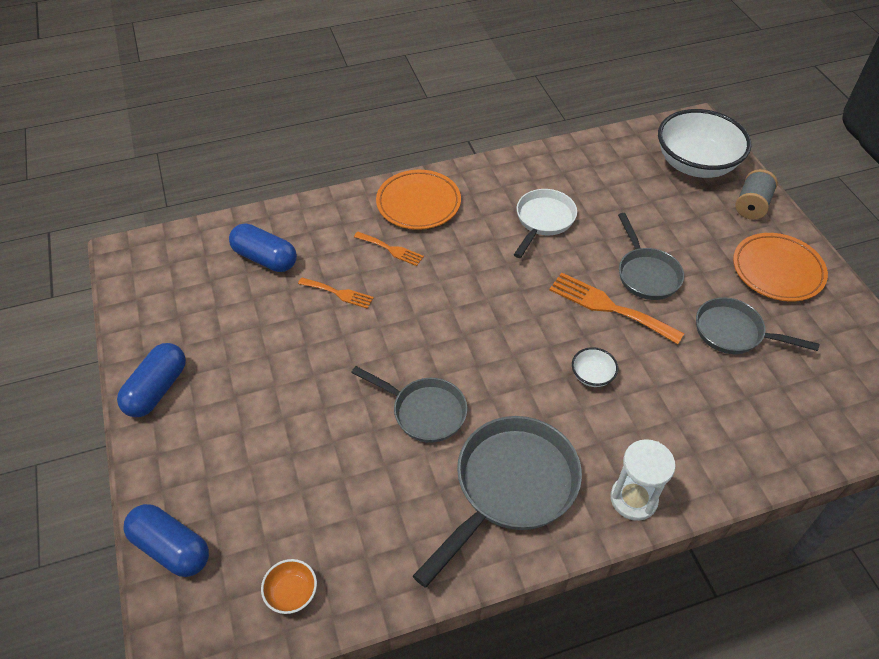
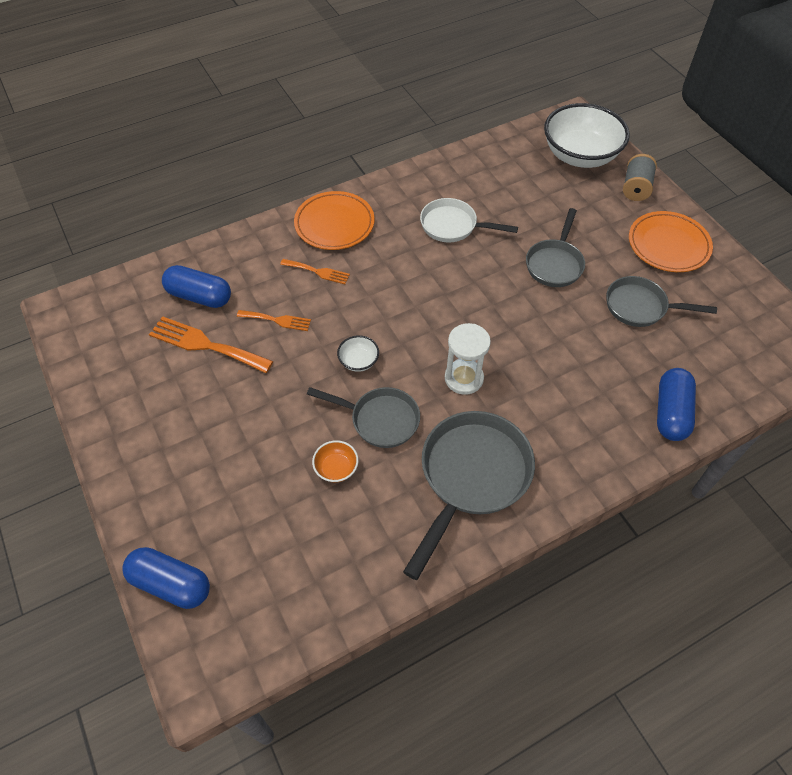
camera: 10 degrees left, 5 degrees up
blue capsule [117,343,186,417] -> blue capsule moved to [657,368,696,441]
orange bowl [261,559,317,614] -> orange bowl moved to [312,440,359,482]
white pan [514,189,577,258] -> white pan turned 90 degrees counterclockwise [420,198,518,242]
orange fork [549,273,685,344] -> orange fork moved to [149,316,273,373]
white bowl [572,347,618,387] -> white bowl moved to [337,335,379,372]
white hourglass [610,439,676,521] -> white hourglass moved to [445,323,491,395]
grey pan [618,213,684,300] -> grey pan turned 45 degrees clockwise [526,208,585,287]

